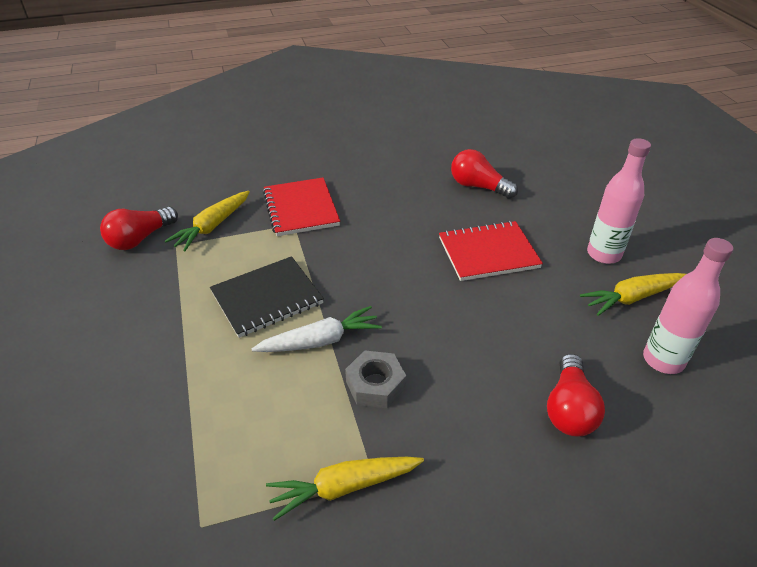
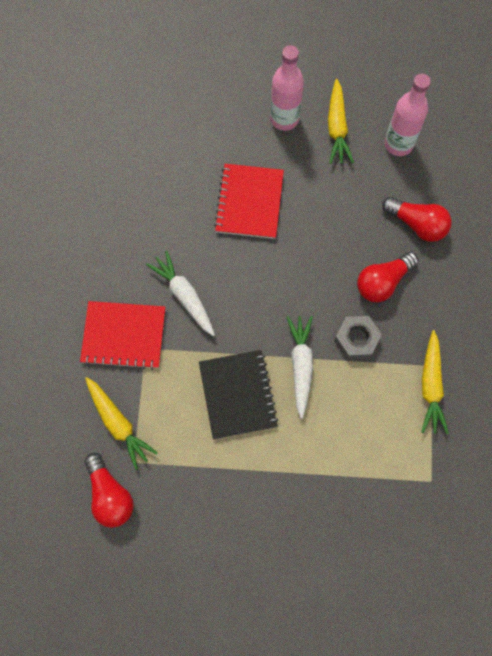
camera: 70 degrees left, 30 degrees up
red light bulb [451,149,518,199] -> red light bulb moved to [357,252,419,302]
none -> white carrot [146,250,215,336]

